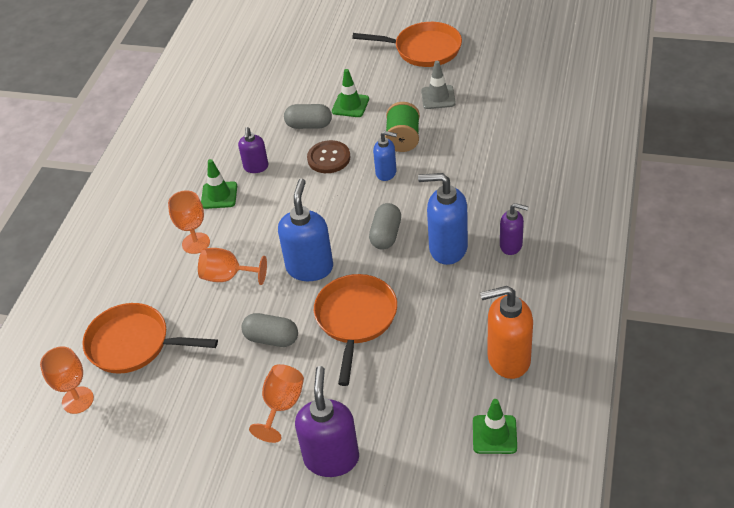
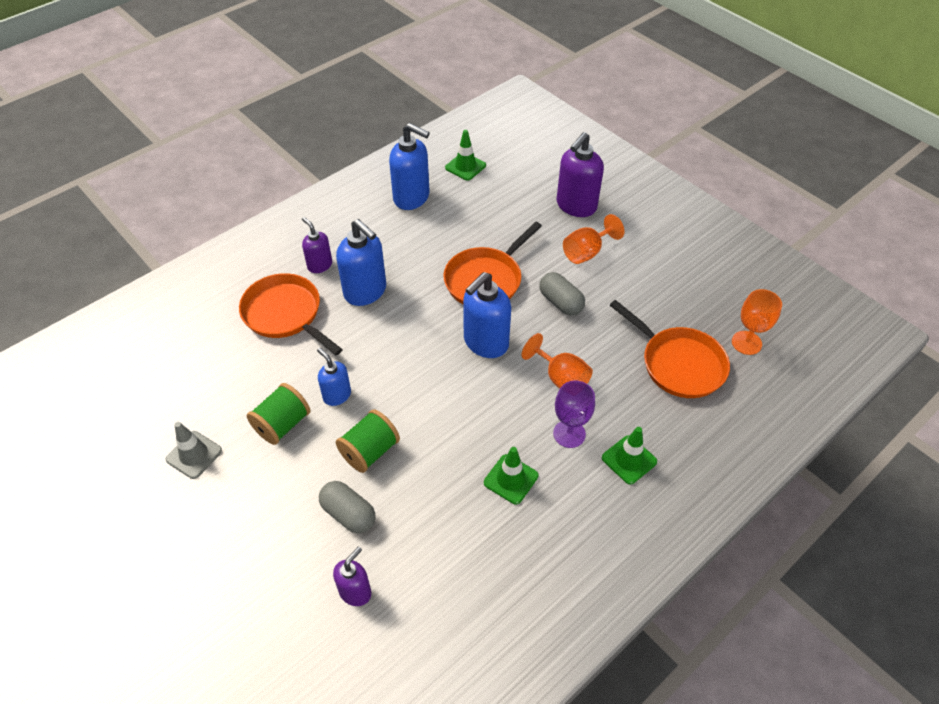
camera: 150 degrees left, 5 degrees up
orange goblet [168,190,210,254] -> purple goblet [553,381,595,448]
purple soap dispenser [238,127,269,173] -> purple soap dispenser moved to [333,546,371,606]
brown button [307,140,350,173] -> green spool [336,409,400,473]
green traffic cone [332,69,369,117] -> green traffic cone moved to [602,427,657,484]
orange pan [352,22,462,67] -> orange pan moved to [239,273,343,355]
grey capsule [369,203,401,249] -> none
orange soap dispenser [480,286,533,379] -> blue soap dispenser [389,123,430,210]

